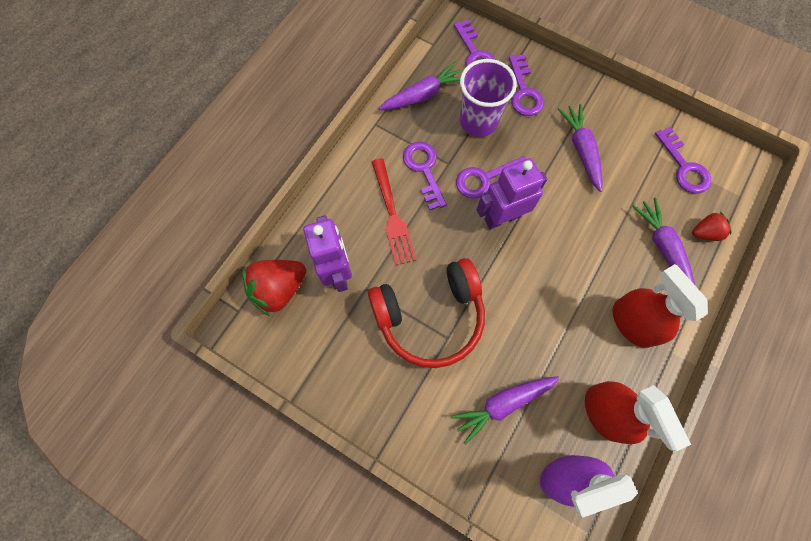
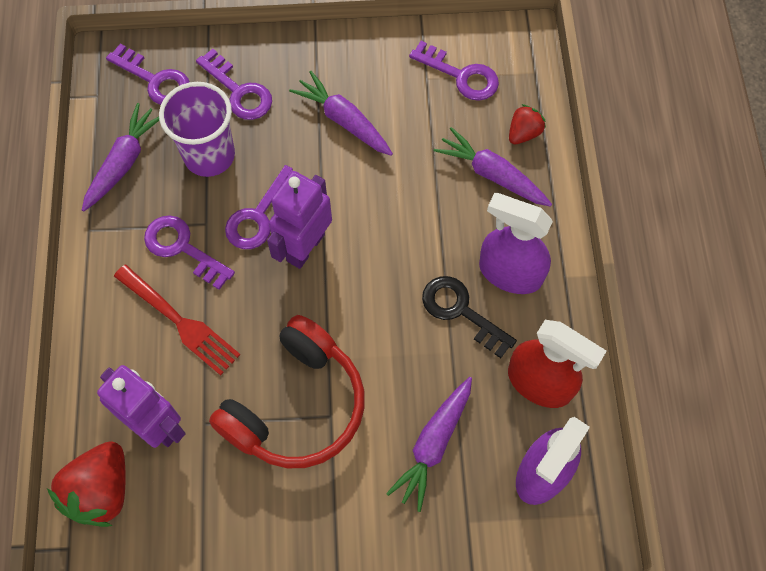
camera: 35 degrees left, 5 degrees down
red spray bottle [613,264,708,348] -> purple spray bottle [479,193,553,294]
none -> black key [422,276,517,358]

